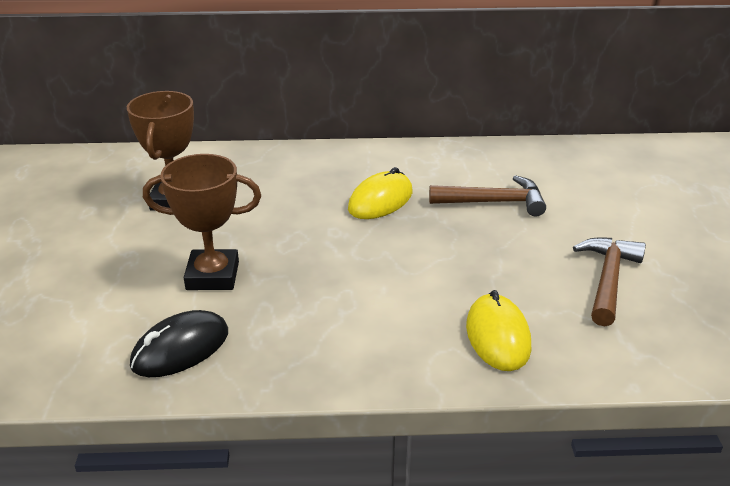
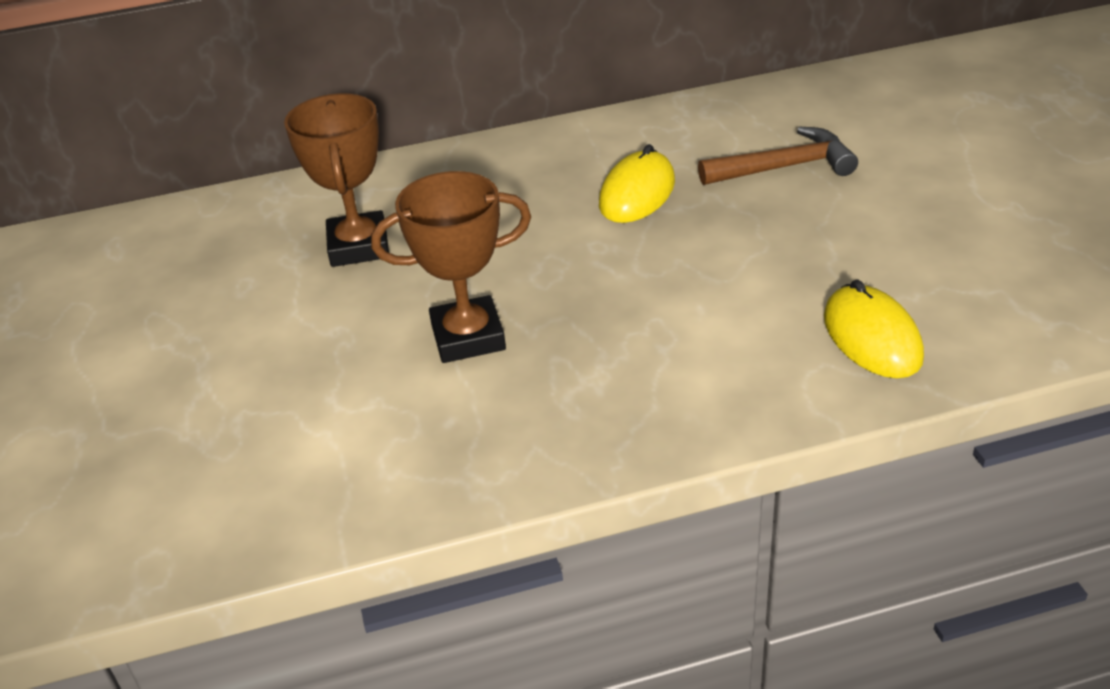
camera: 10 degrees left, 5 degrees up
black mouse [130,310,228,377] -> none
brown hammer [573,238,646,326] -> none

